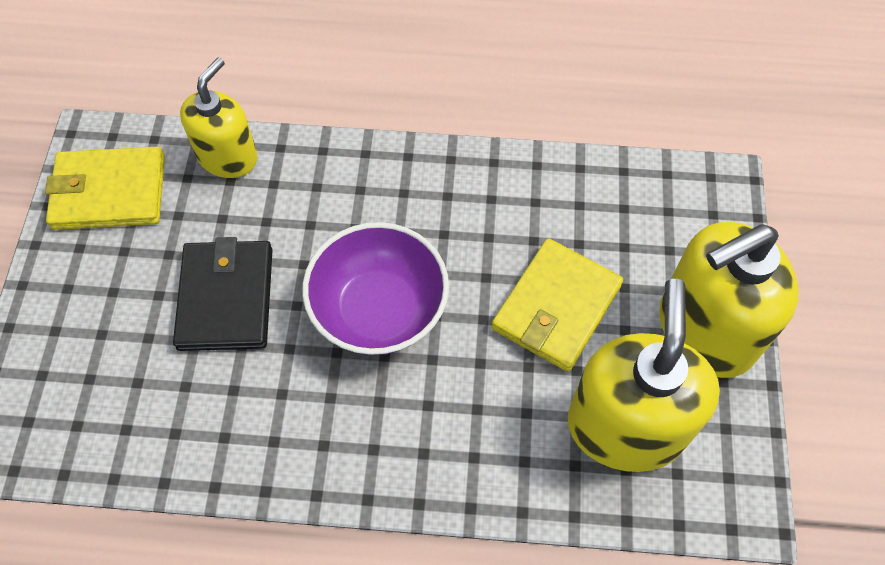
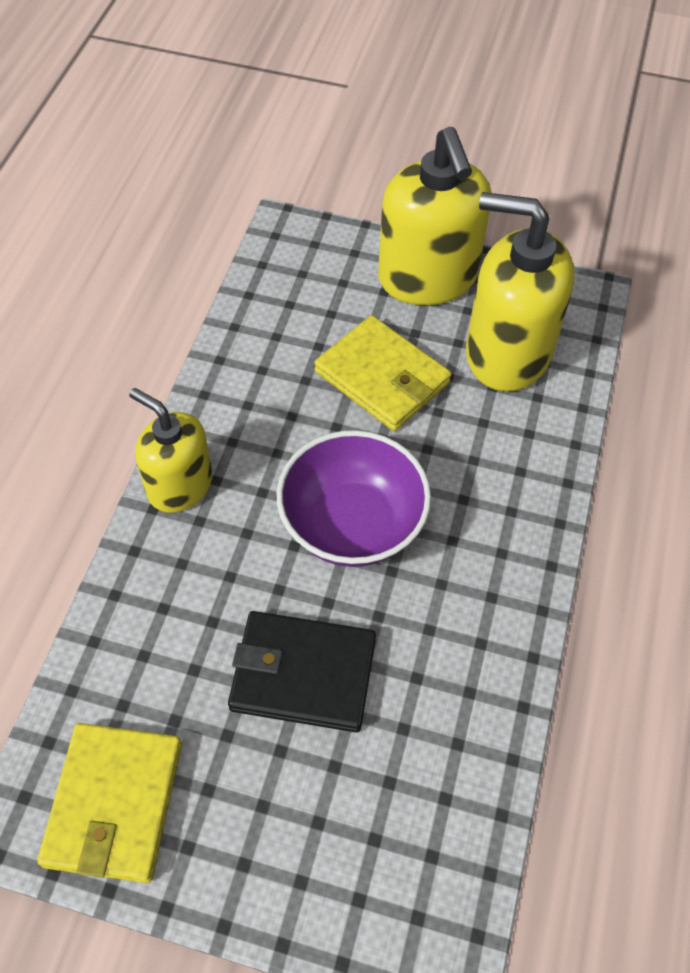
camera: 80 degrees left, 5 degrees down
yellow soap dispenser [180,57,258,178] -> yellow soap dispenser moved to [129,388,212,513]

